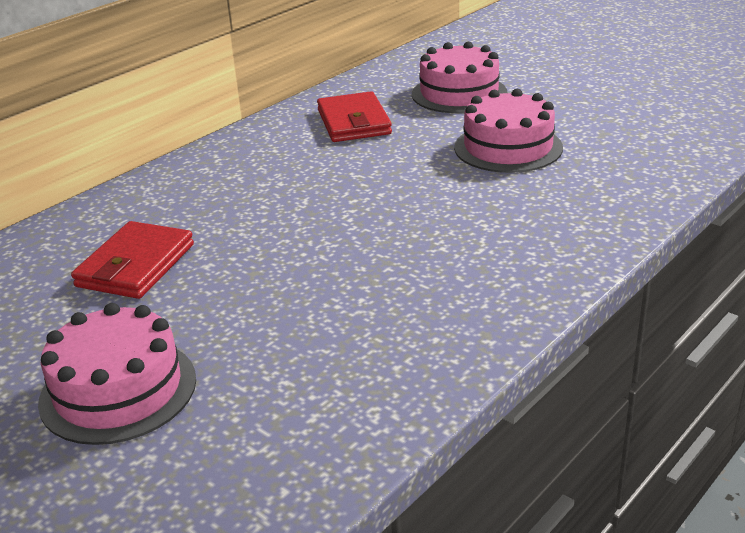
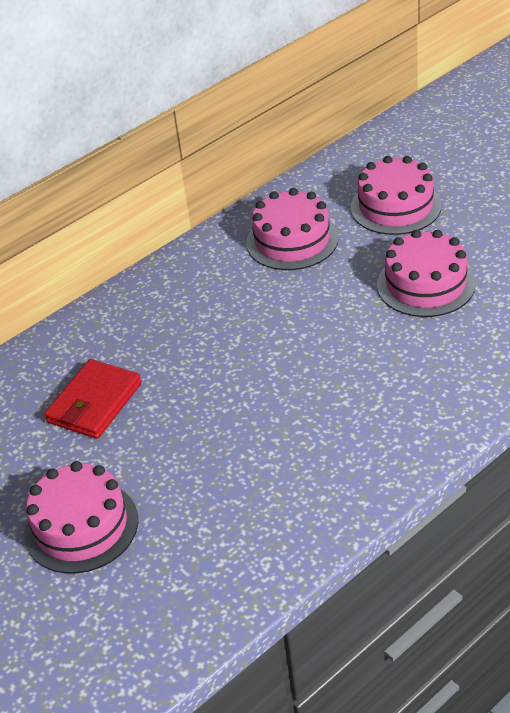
camera: 10 degrees right, 10 degrees up
red wallet [317,91,392,142] -> pink cake [246,188,338,270]

